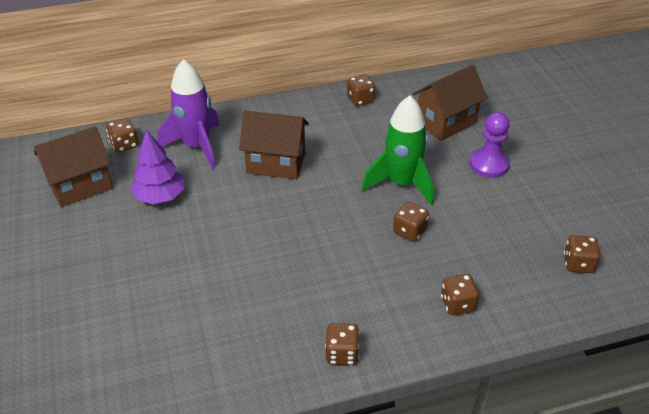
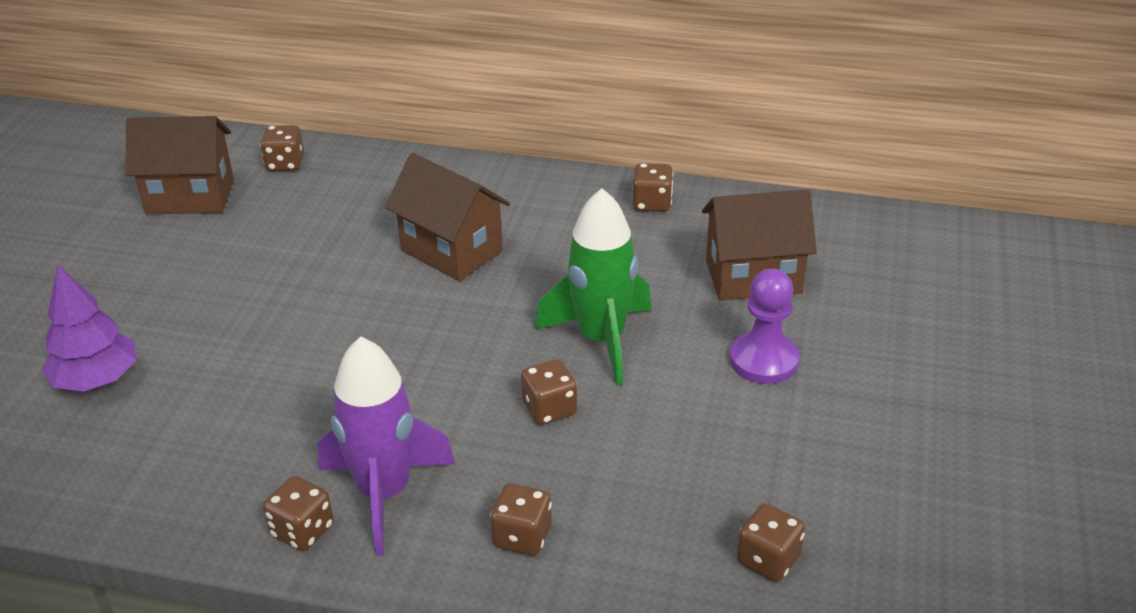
camera: 30 degrees right, 5 degrees down
purple tree [130,130,184,204] -> purple tree moved to [41,265,136,392]
purple rocket [157,59,220,169] -> purple rocket moved to [318,336,455,555]

